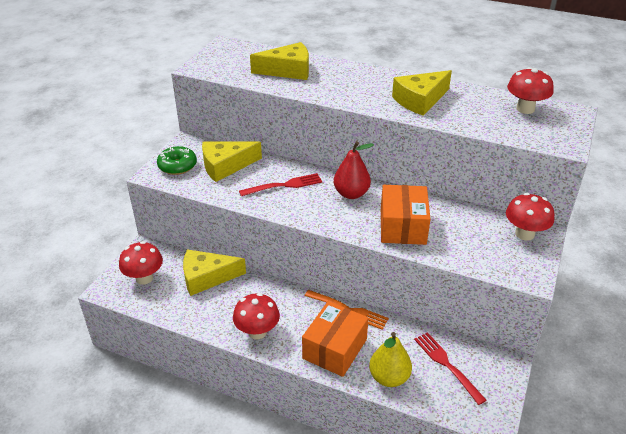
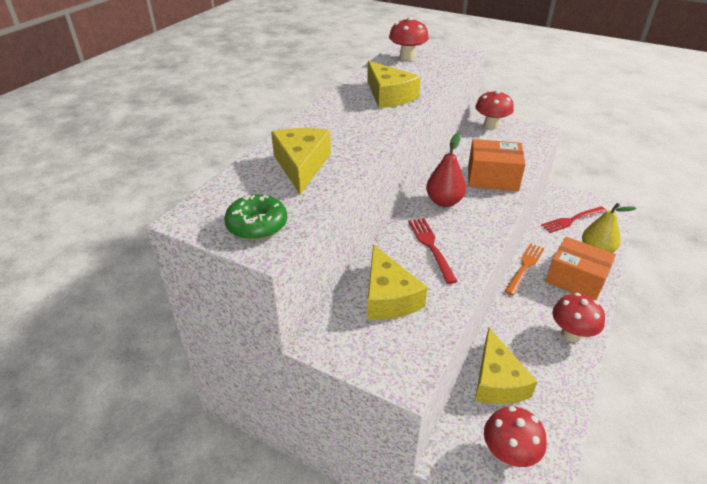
camera: 85 degrees left, 0 degrees up
green donut [157,146,197,175] -> green donut moved to [224,194,287,240]

